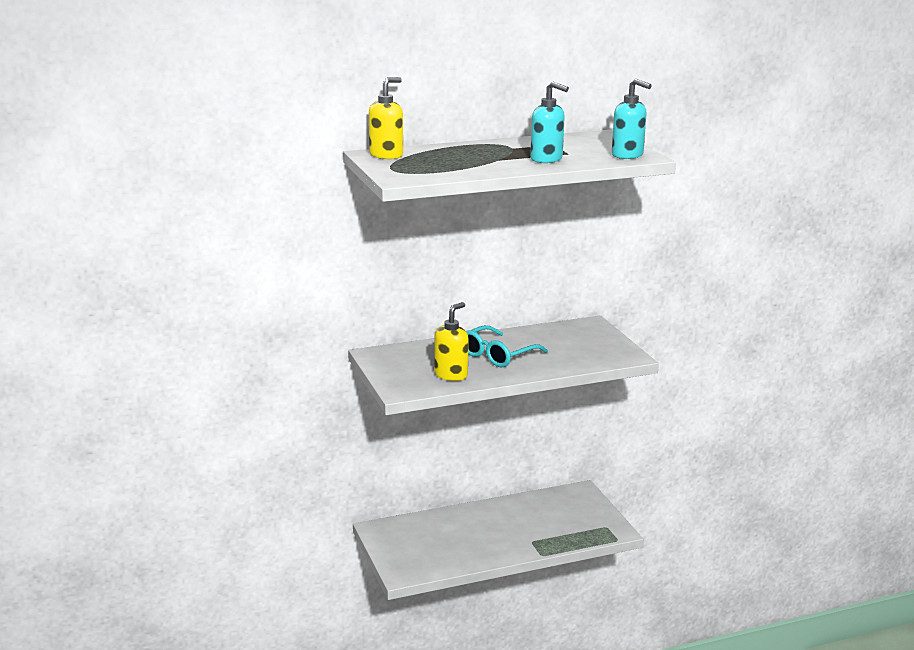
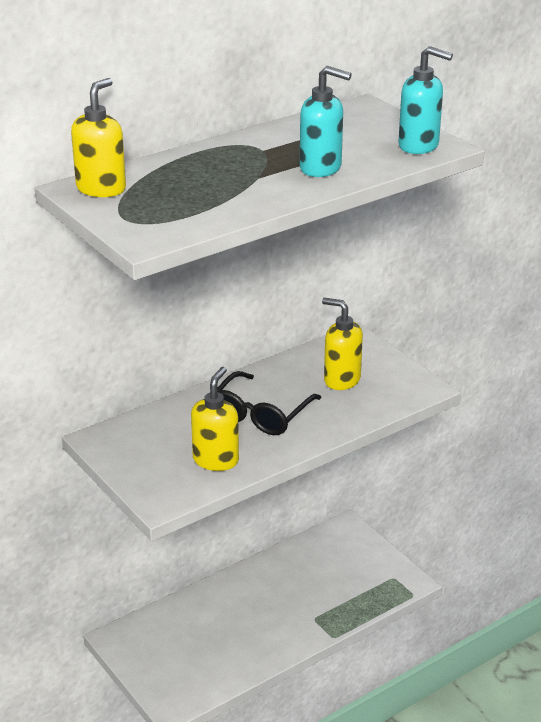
camera: 15 degrees left, 10 degrees up
turquoise glasses [466,325,548,367] -> black glasses [217,371,321,435]
none -> yellow soap dispenser [322,298,363,390]

